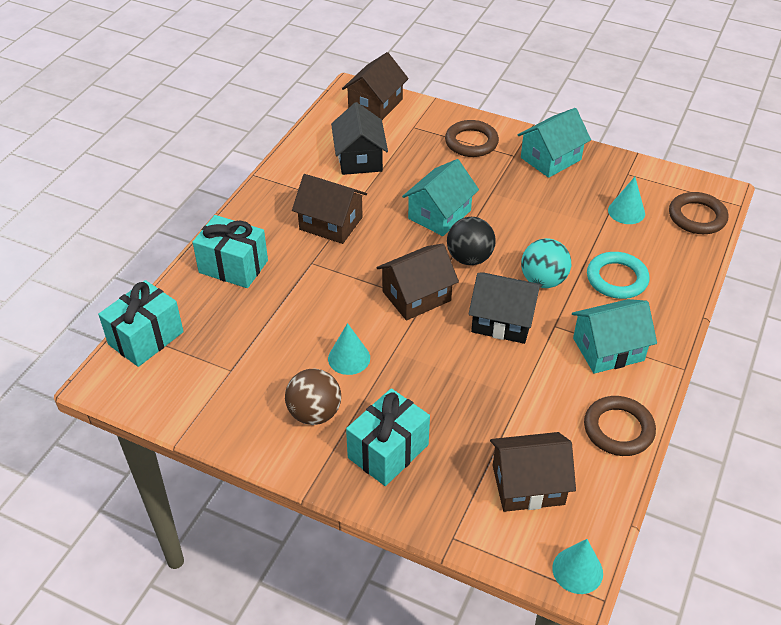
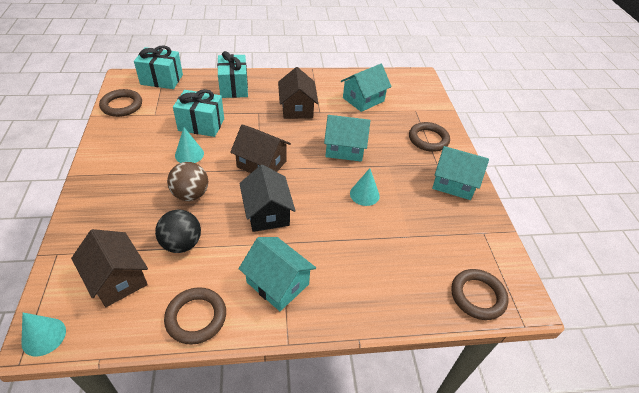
camera: 55 degrees right, 0 degrees up
brown ball [285,369,341,425] -> brown ball moved to [167,162,208,201]
black house [331,102,388,175] -> turquoise house [341,64,392,112]
brown house [342,52,409,120] -> none
turquoise gift [346,388,430,486] -> turquoise gift moved to [173,89,224,137]
black ball [447,217,496,265] -> black ball moved to [155,210,201,253]
turquoise ball [521,238,571,288] -> none
turquoise ring [587,252,649,299] -> none
turquoise cone [608,177,645,224] -> turquoise cone moved to [350,168,380,206]
none -> brown ring [99,89,142,117]

